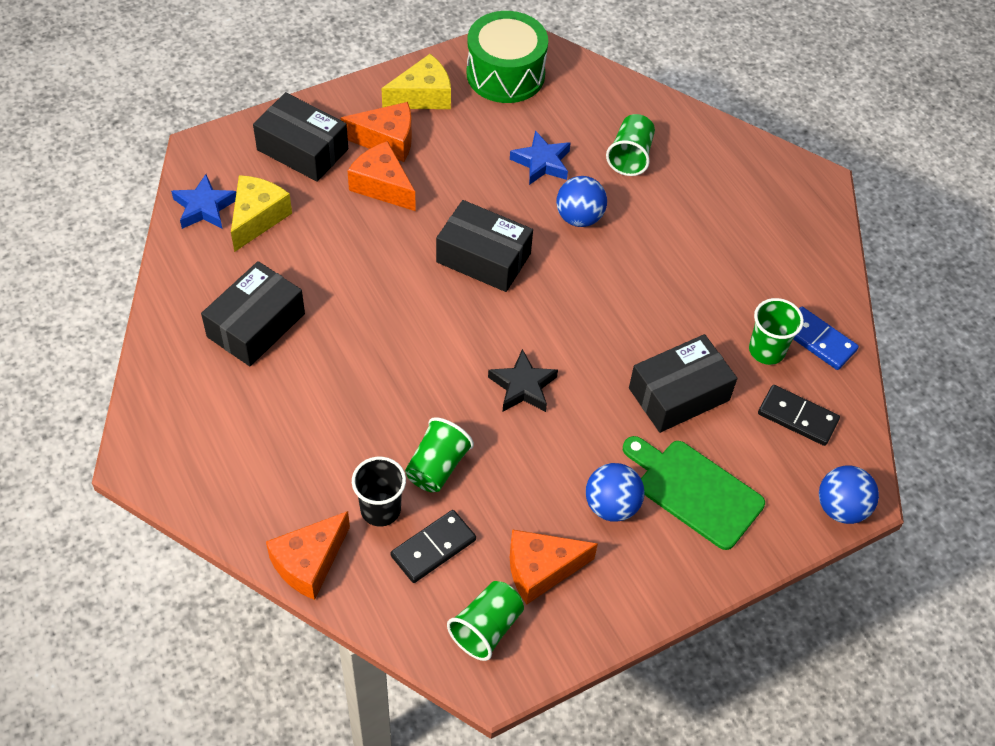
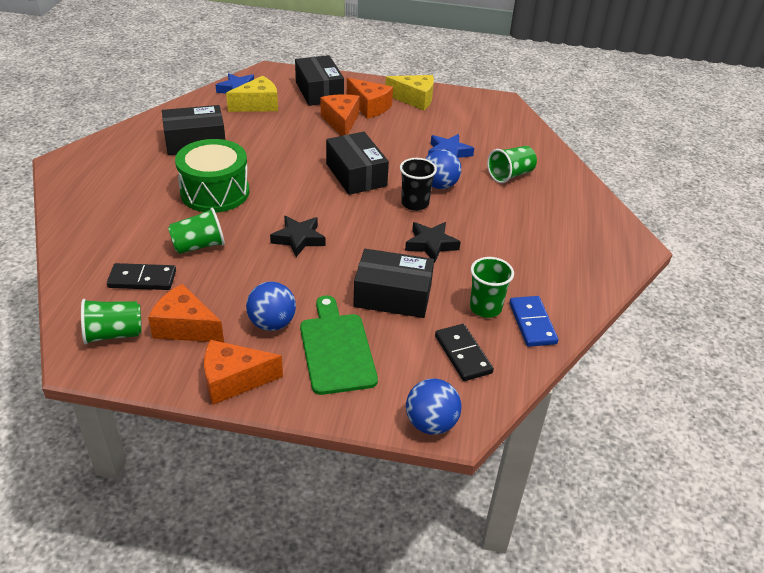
camera: 40 degrees right, 15 degrees down
orange cheese [266,511,350,600] -> orange cheese moved to [204,340,283,405]
black cup [352,457,406,527] -> black cup moved to [400,158,437,211]
green drum [467,11,548,103] -> green drum moved to [175,139,249,213]
none -> black star [405,222,460,263]

